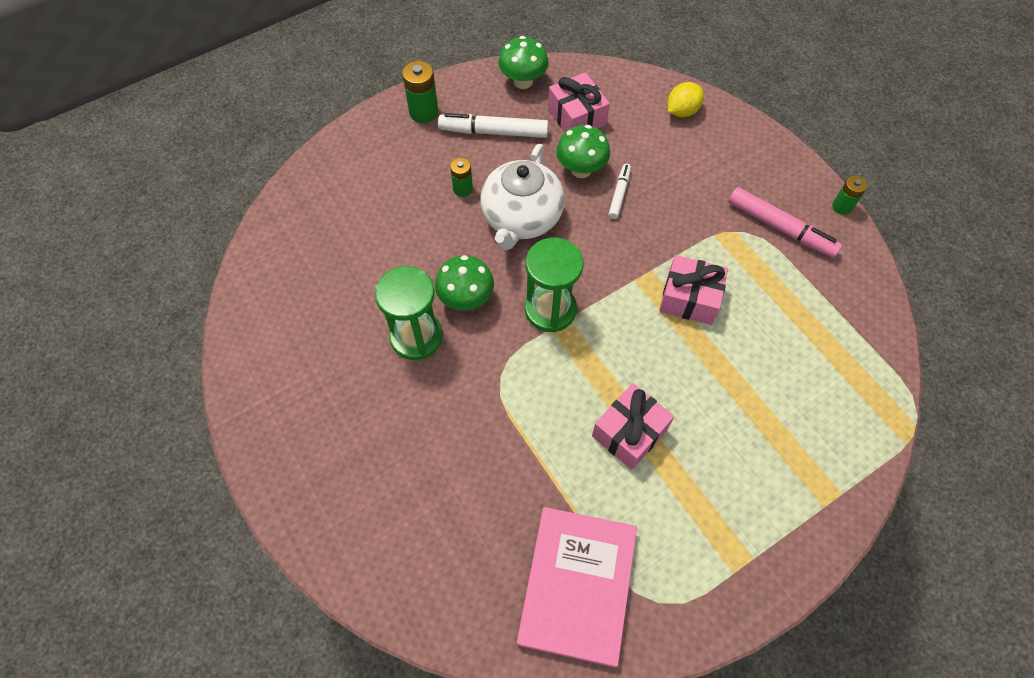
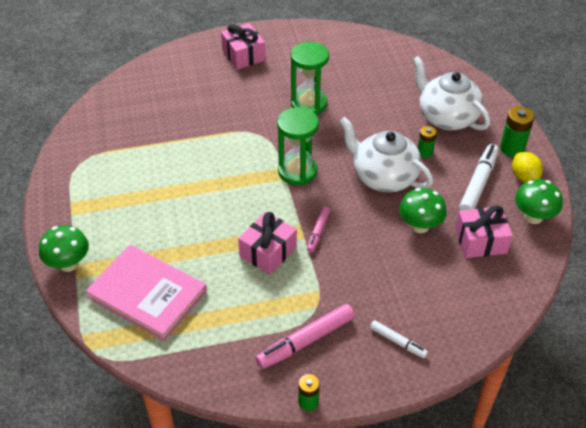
camera: 110 degrees right, 15 degrees down
green mushroom [435,255,494,311] -> green mushroom moved to [39,225,89,272]
pink book [517,507,637,667] -> pink book moved to [85,245,207,341]
pink gift [592,383,674,470] -> pink gift moved to [221,23,266,70]
white marker [608,164,631,219] -> white marker moved to [370,320,428,358]
yellow lemon [667,82,704,117] -> yellow lemon moved to [512,152,543,182]
none -> pink marker [307,207,330,253]
none -> white teapot [412,56,490,130]

